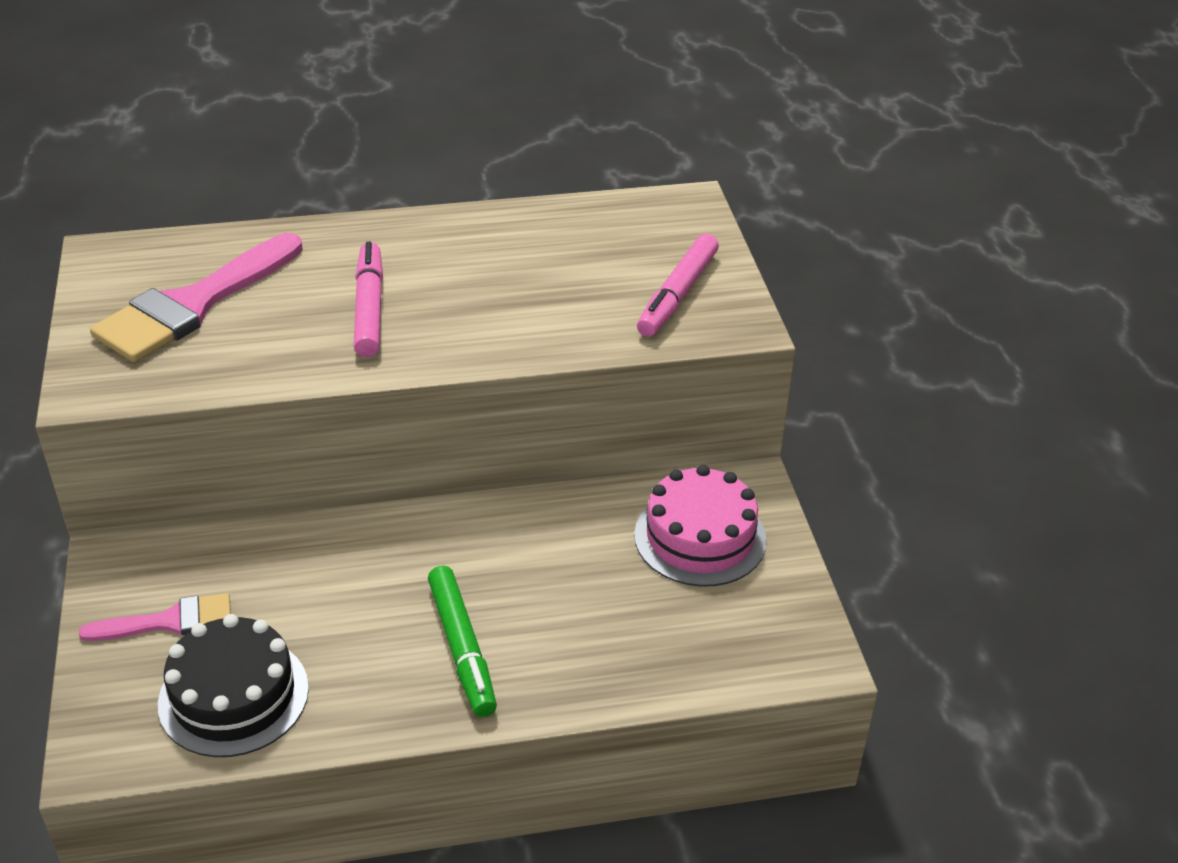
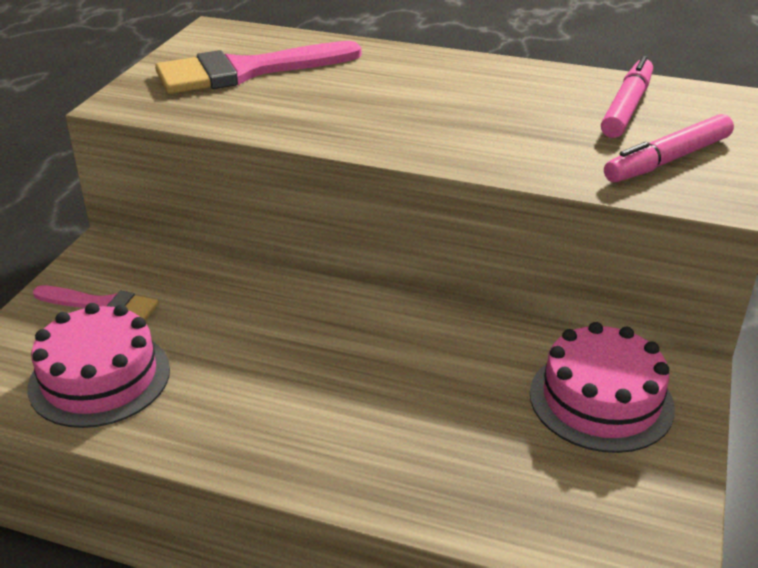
camera: 30 degrees right, 5 degrees down
black cake [158,614,309,757] -> pink cake [27,303,170,428]
pink marker [354,241,383,357] -> pink marker moved to [601,56,653,138]
green marker [428,566,497,717] -> none

